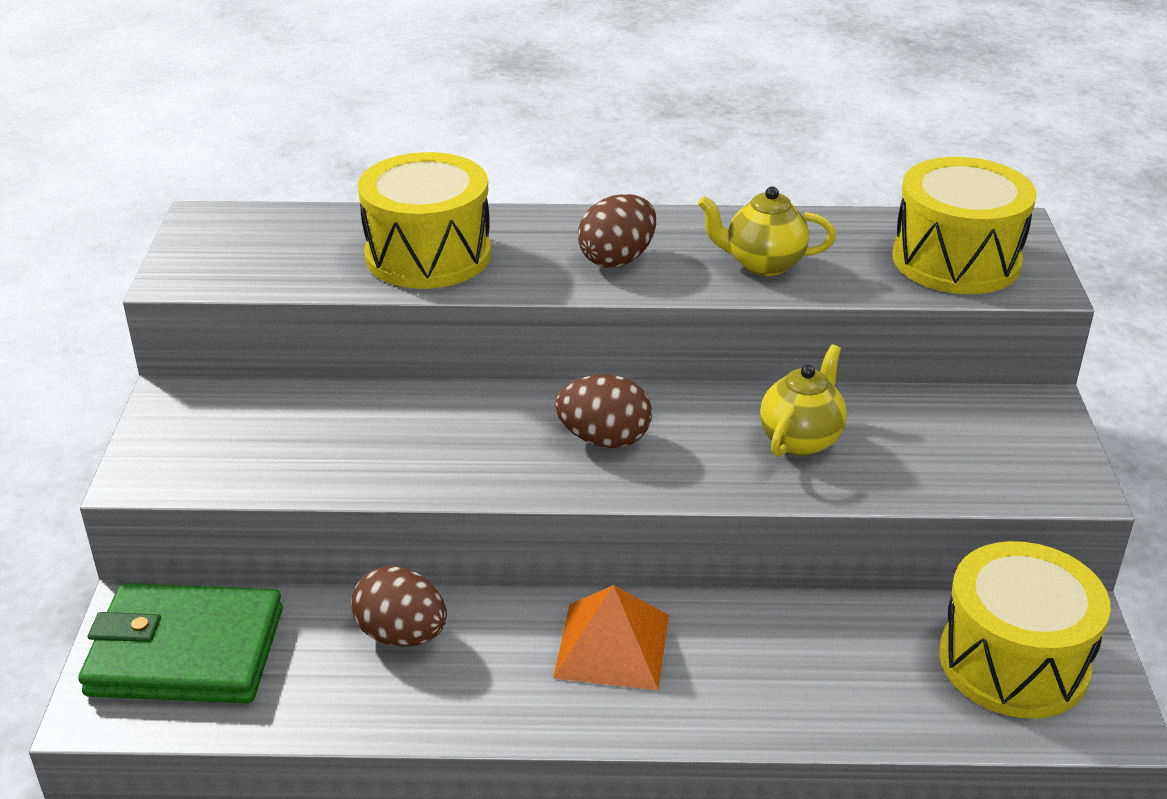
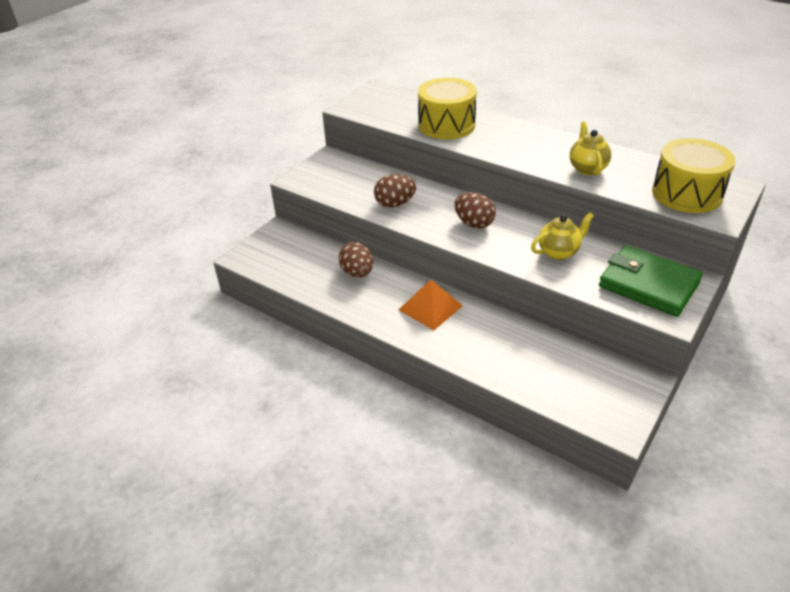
camera: 35 degrees right, 5 degrees up
green wallet [78,583,283,704] -> green wallet moved to [599,245,703,317]
brown egg [578,194,656,267] -> brown egg moved to [374,174,416,208]
yellow teapot [698,187,836,276] -> yellow teapot turned 45 degrees clockwise [570,122,611,176]
yellow drum [939,541,1111,718] -> none

